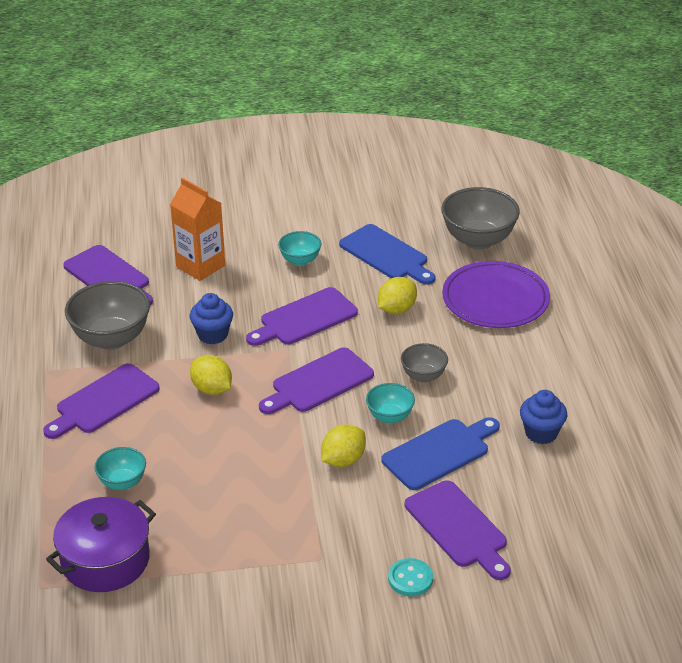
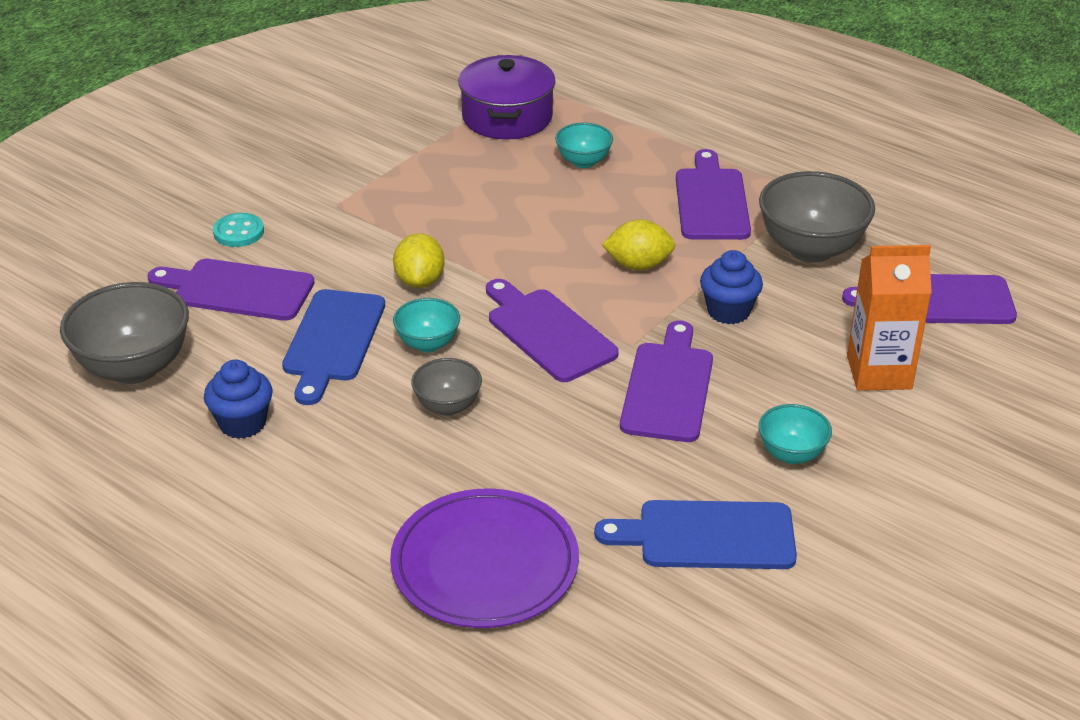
camera: 135 degrees right, 0 degrees up
purple cutting board [259,347,374,414] -> purple cutting board turned 45 degrees counterclockwise [486,279,619,382]
yellow lemon [378,277,417,314] -> none
grey bowl [441,187,520,250] -> grey bowl moved to [60,282,189,384]

